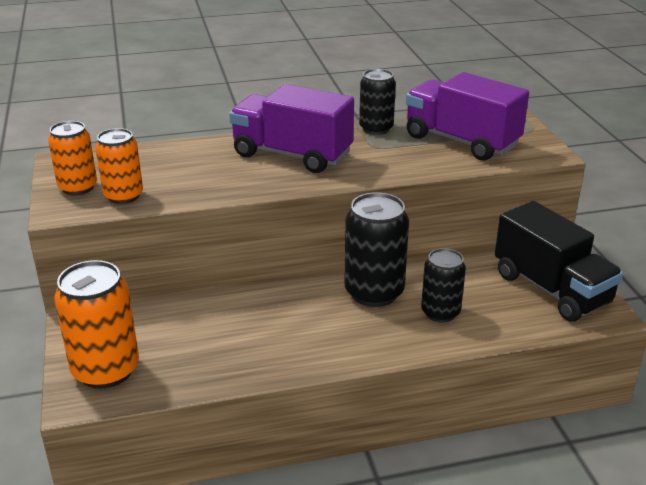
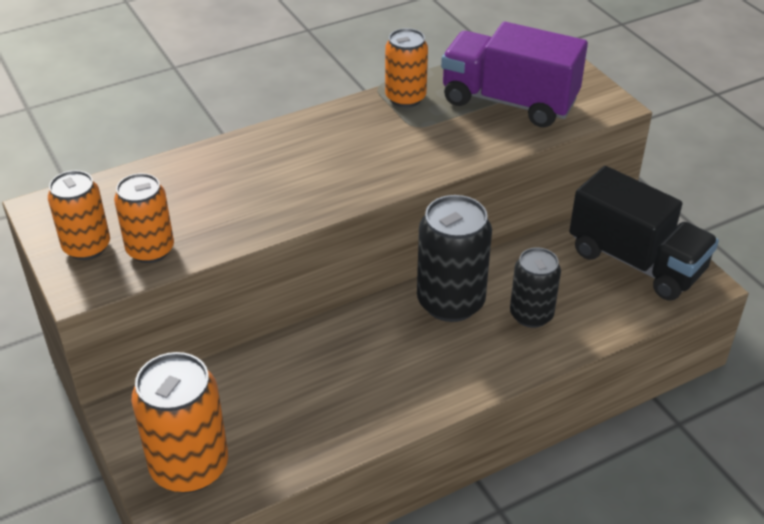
camera: 15 degrees left, 10 degrees up
purple truck [229,84,354,173] -> none
black can [359,69,396,135] -> orange can [385,28,428,107]

